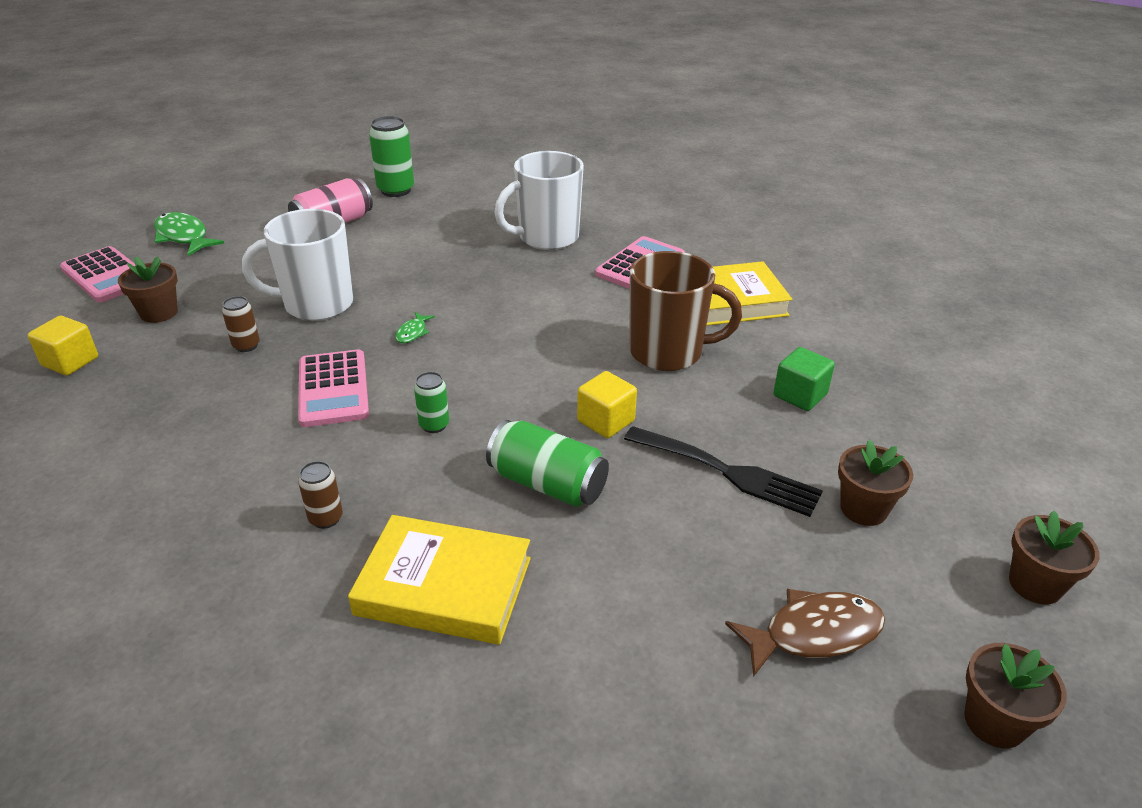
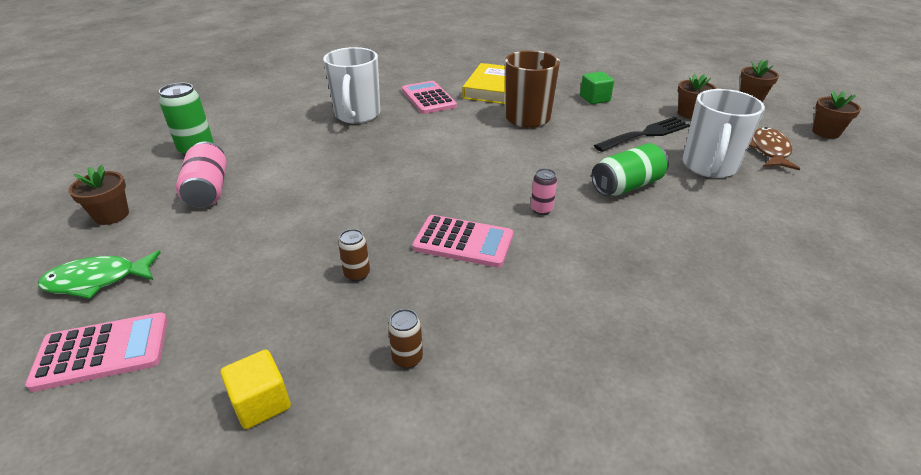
camera: 60 degrees left, 0 degrees up
brown flower pot [118,256,178,323] -> brown flower pot moved to [68,165,129,225]
white mug [242,209,353,321] -> white mug moved to [683,89,765,178]
brown can [298,461,343,529] -> brown can moved to [388,309,423,369]
yellow book [348,515,531,645] -> none
green fish [395,312,435,343] -> none
green can [414,372,449,433] -> pink can [531,168,557,215]
yellow cube [577,371,637,438] -> none

